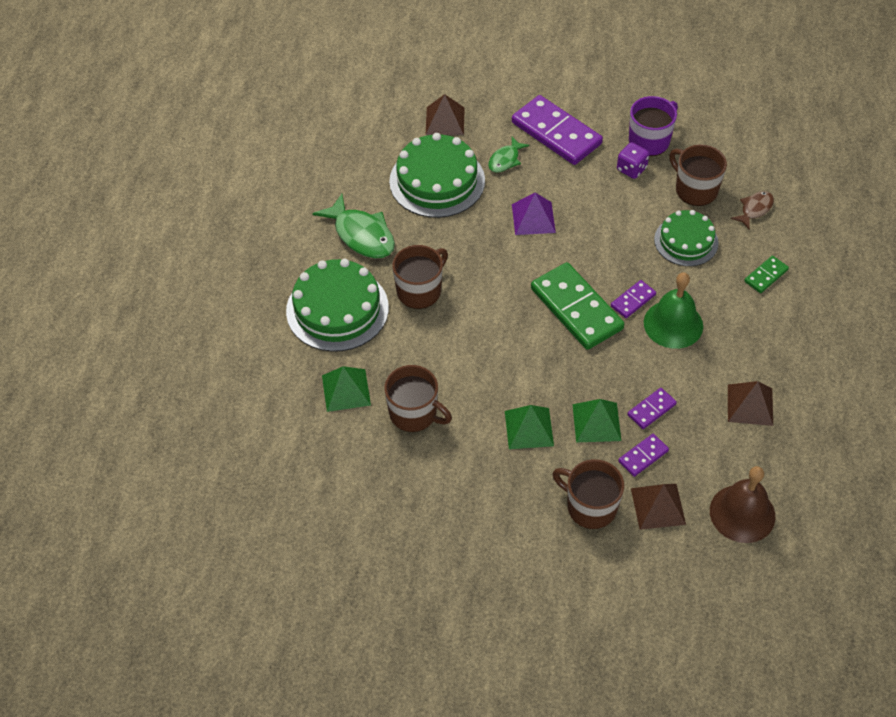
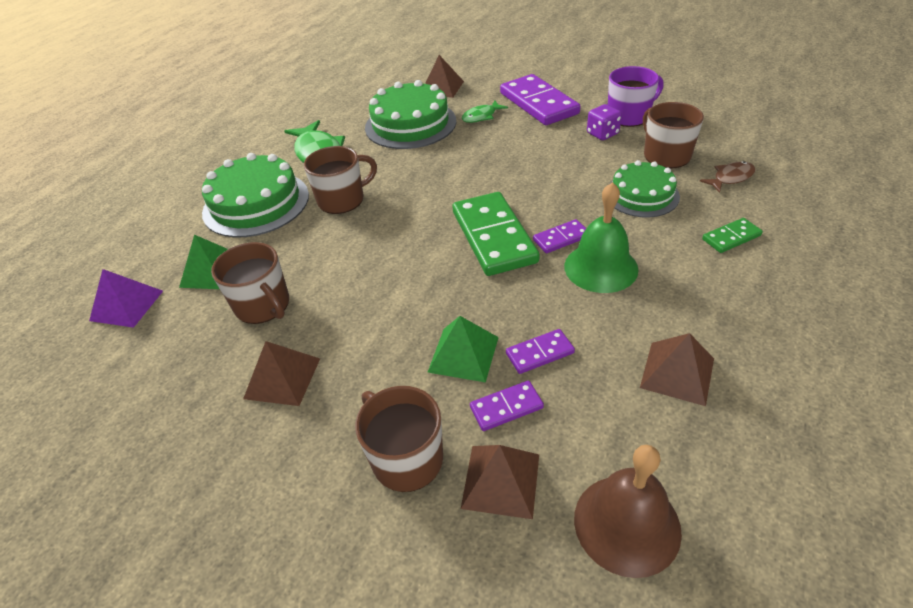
camera: 20 degrees right, 10 degrees down
green pyramid [505,405,554,449] -> none
purple pyramid [512,193,556,235] -> purple pyramid moved to [89,269,163,328]
none -> brown pyramid [243,341,320,406]

